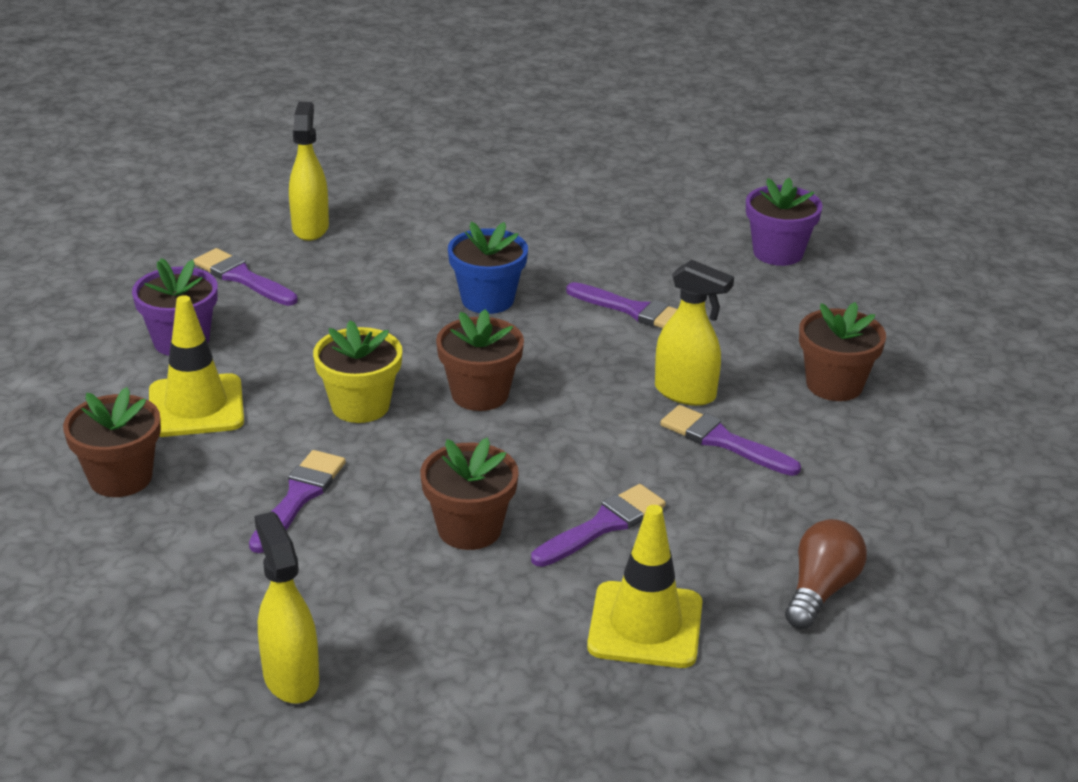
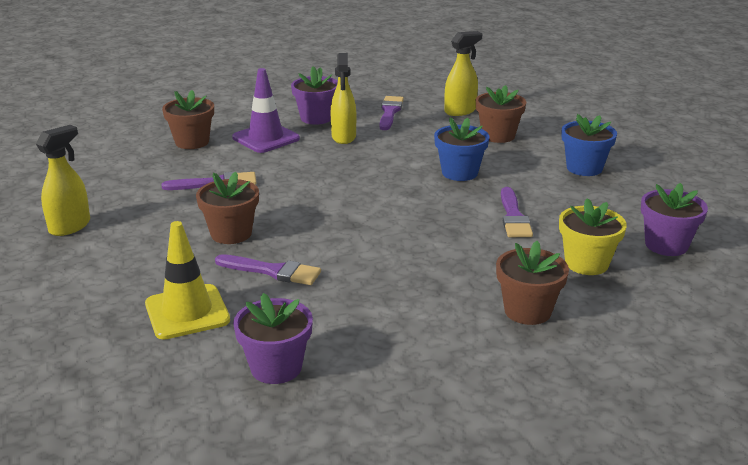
camera: 60 degrees right, 5 degrees down
yellow traffic cone [149,295,244,437] -> purple traffic cone [232,68,300,153]
yellow flower pot [313,320,402,423] -> yellow flower pot moved to [559,198,627,275]
brown flower pot [436,309,524,411] -> brown flower pot moved to [476,85,526,143]
yellow spray bottle [655,260,734,406] -> yellow spray bottle moved to [331,53,356,144]
purple brush [660,405,801,476] -> none
brown light bulb [785,519,867,629] -> purple flower pot [233,293,313,384]
none -> blue flower pot [562,114,617,176]

